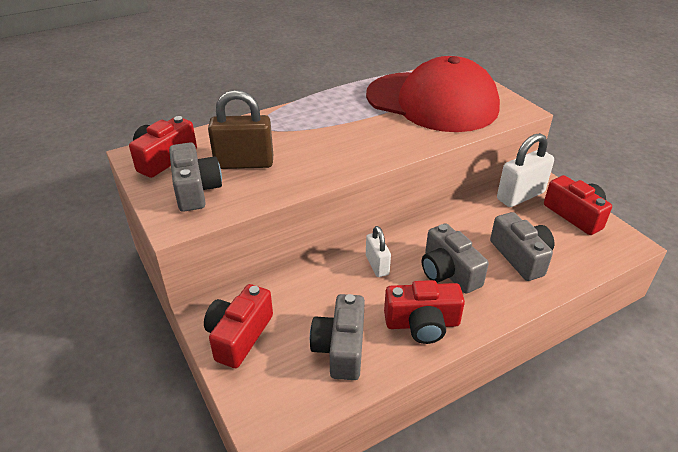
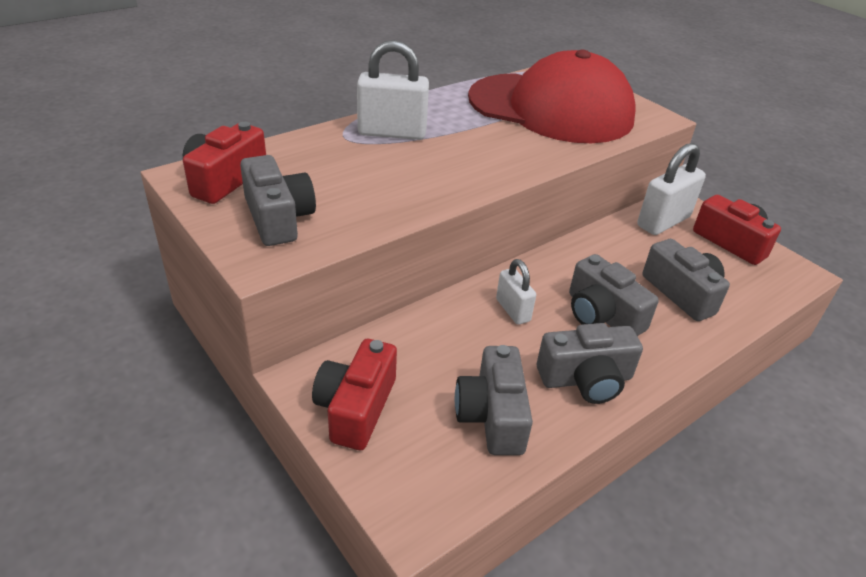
camera: 10 degrees left, 0 degrees up
brown padlock [208,90,273,169] -> none
red camera [384,280,465,344] -> grey camera [537,323,643,404]
none -> white padlock [357,40,429,140]

